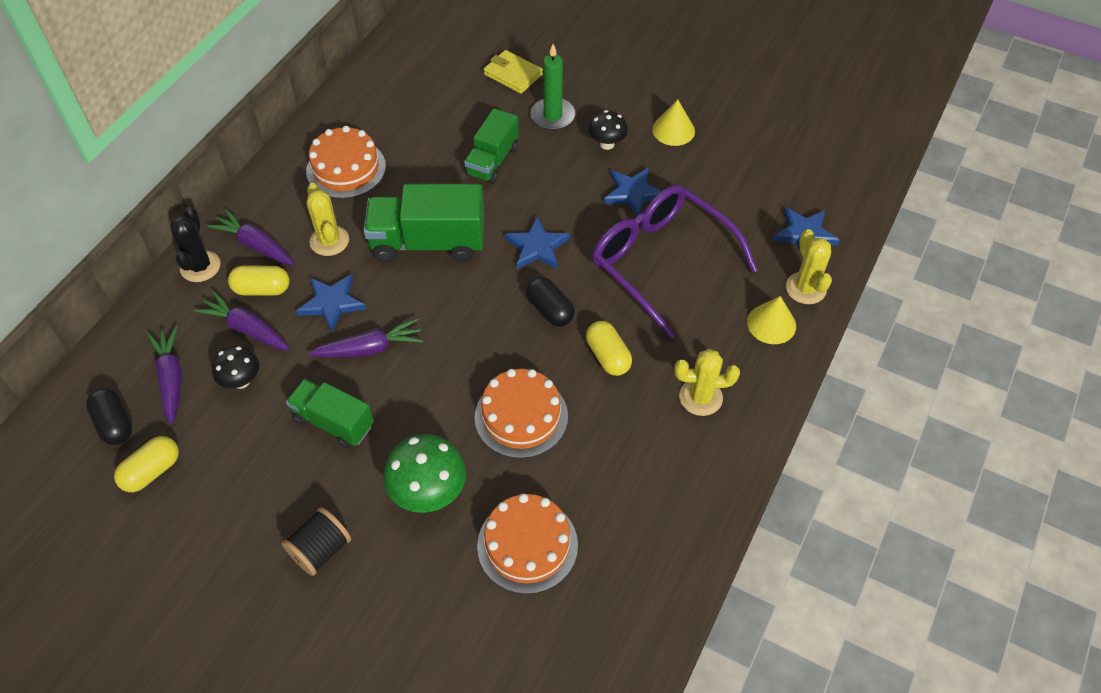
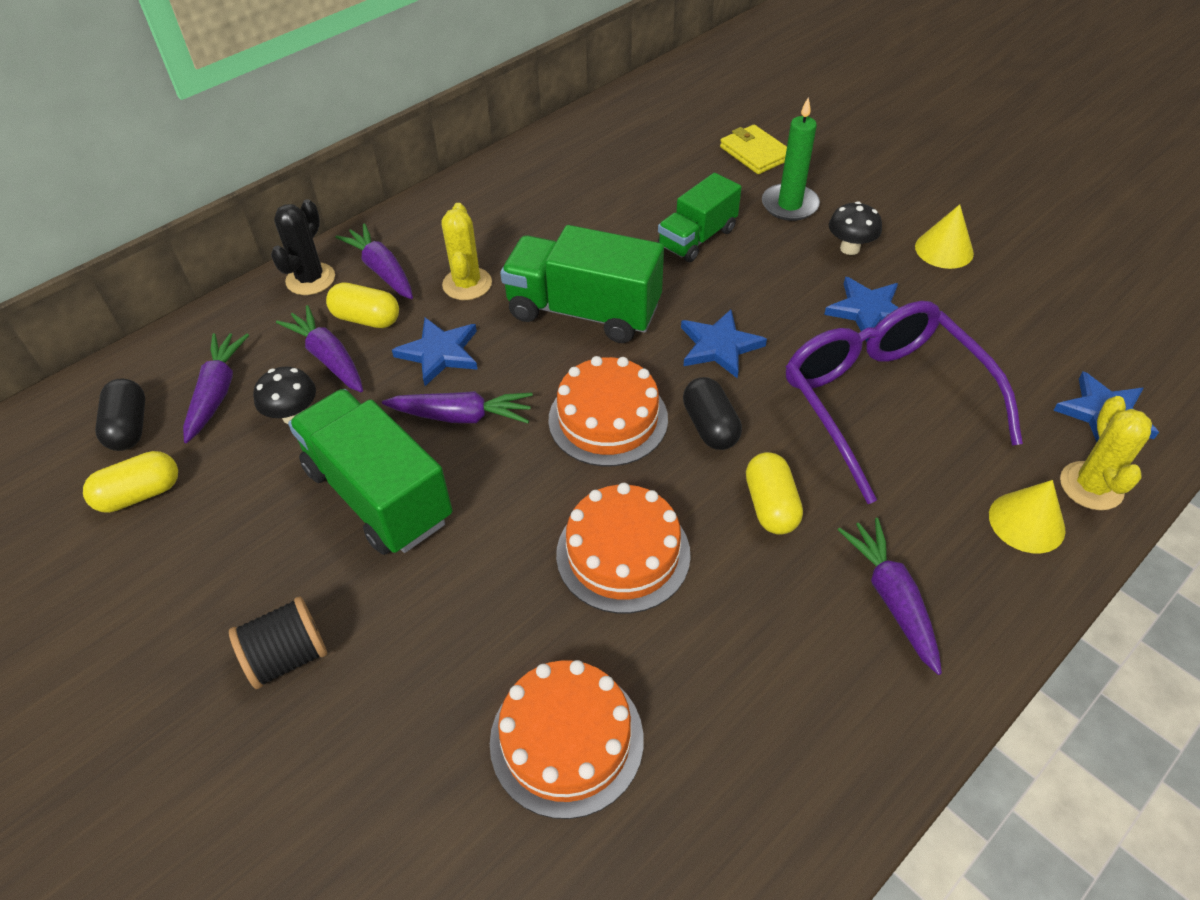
camera: 20 degrees right, 5 degrees down
green truck [286,379,374,449] -> green truck [288,389,453,555], size x1.58
orange cake [306,126,386,199] -> orange cake moved to [548,356,668,466]
green mushroom [383,434,466,513] -> none
yellow cactus [674,349,740,416] -> purple carrot [838,518,942,675]

